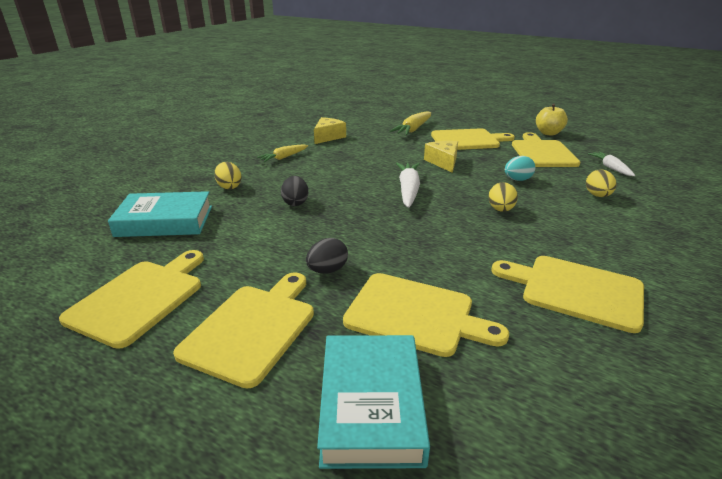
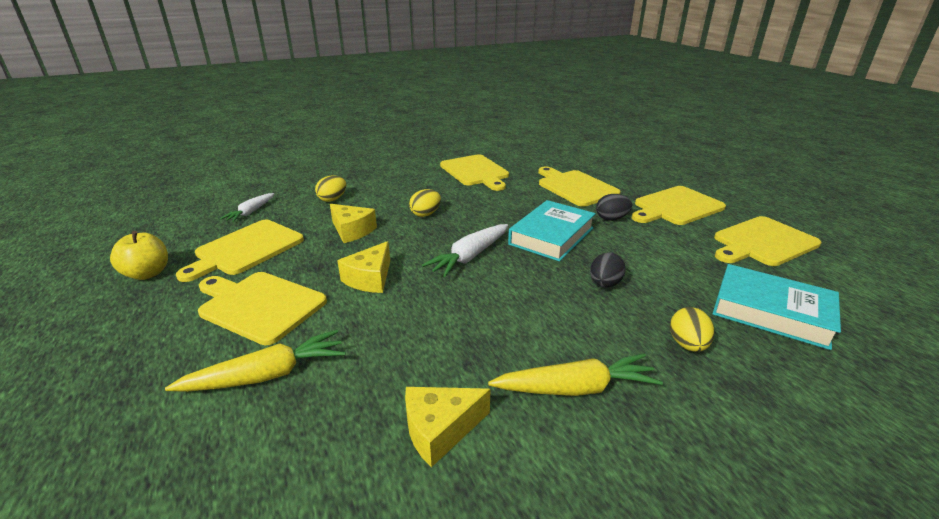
camera: 145 degrees left, 0 degrees up
yellow carrot [257,144,308,162] -> yellow carrot [488,354,663,396], size x1.51
turquoise book [317,335,430,469] -> turquoise book moved to [508,200,596,261]
turquoise egg [505,156,535,181] -> yellow cheese [330,204,377,243]

